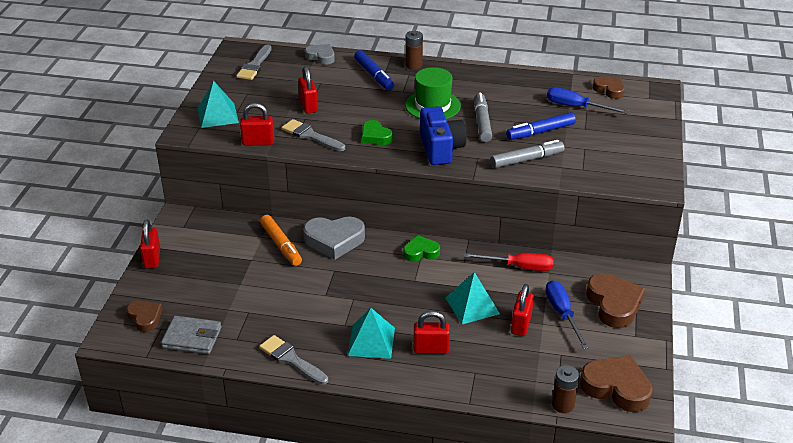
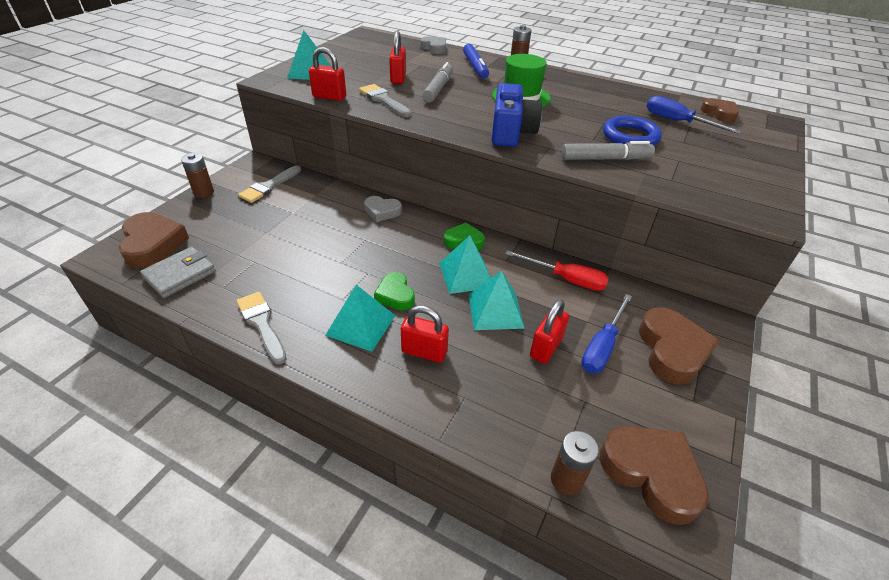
camera: 15 degrees right, 5 degrees up
brown heart [126,301,163,332] -> brown heart [119,212,189,268], size x1.67
red padlock [140,219,160,269] -> brown battery [181,153,214,198]
grey wallet [161,316,222,354] -> grey wallet turned 75 degrees counterclockwise [140,247,216,298]
grey brush [236,44,272,80] -> grey brush moved to [238,165,301,203]
orange marker [260,215,302,266] -> none
grey heart [303,217,365,260] -> grey heart [364,196,402,222], size x0.60
green heart [362,120,393,145] -> green heart moved to [374,272,415,310]
grey marker [474,93,492,142] -> grey marker moved to [422,62,453,103]
blue marker [506,112,576,140] -> blue ring [603,116,662,145]
blue screwdriver [545,281,589,349] -> blue screwdriver turned 150 degrees counterclockwise [581,294,632,374]
none -> turquoise pyramid [439,235,491,294]

